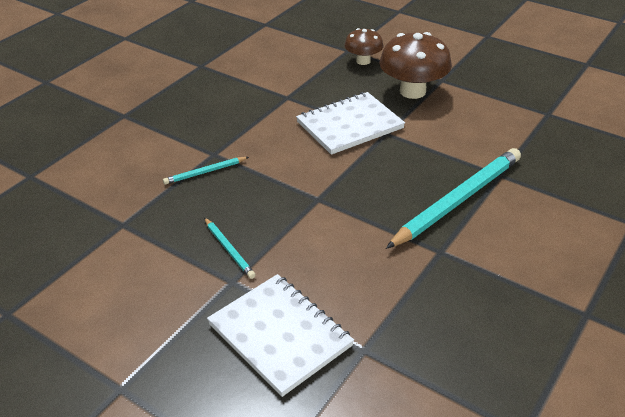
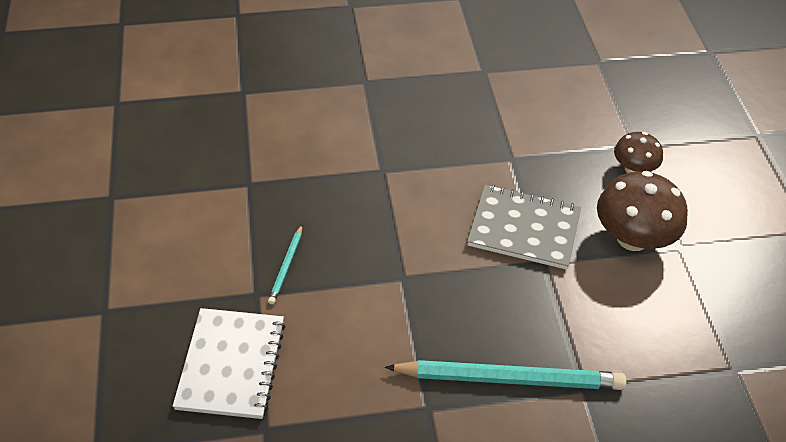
camera: 45 degrees right, 10 degrees up
turquoise pencil [163,157,249,185] -> none
white notebook [296,92,405,155] -> grey notebook [467,185,581,270]

